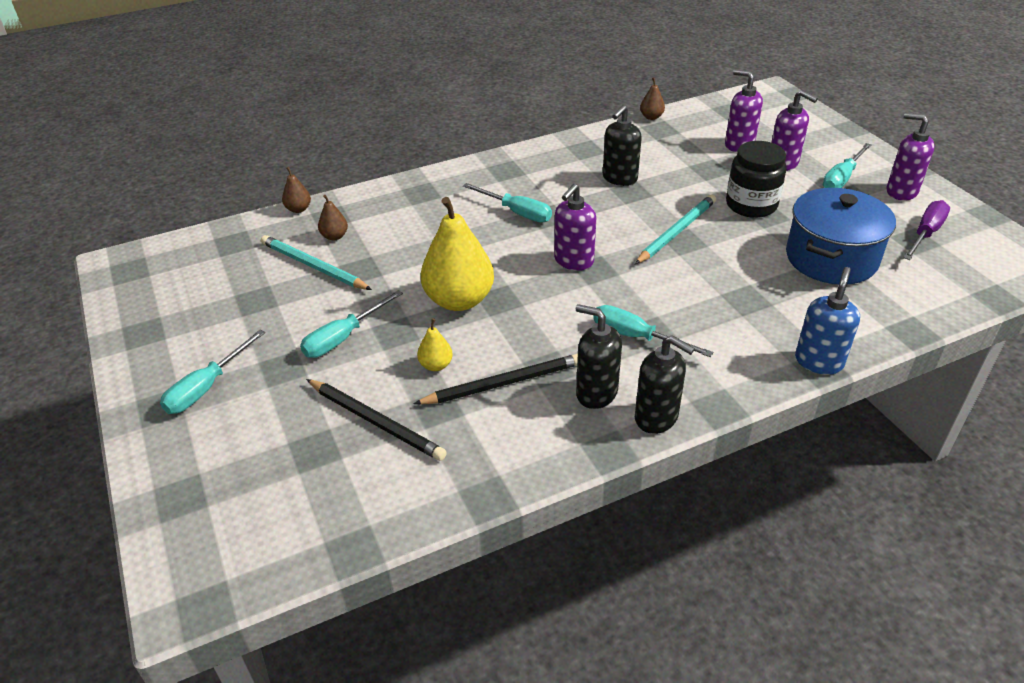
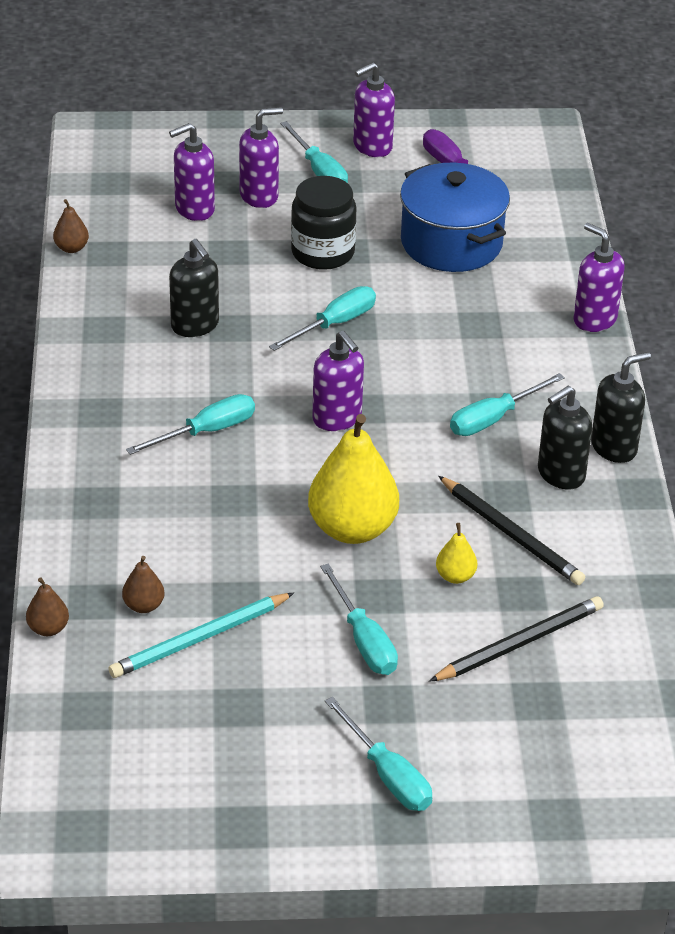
camera: 70 degrees left, 0 degrees up
black pencil [414,354,578,404] -> black pencil turned 135 degrees clockwise [438,476,585,585]
turquoise pencil [635,194,716,264] -> turquoise screwdriver [269,286,376,351]
blue soap dispenser [795,267,860,375] -> purple soap dispenser [573,223,625,332]

